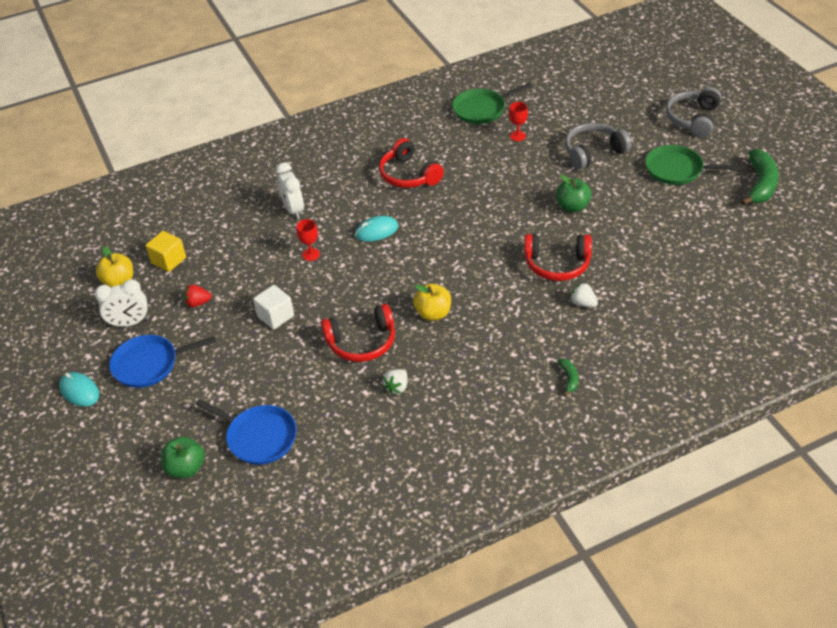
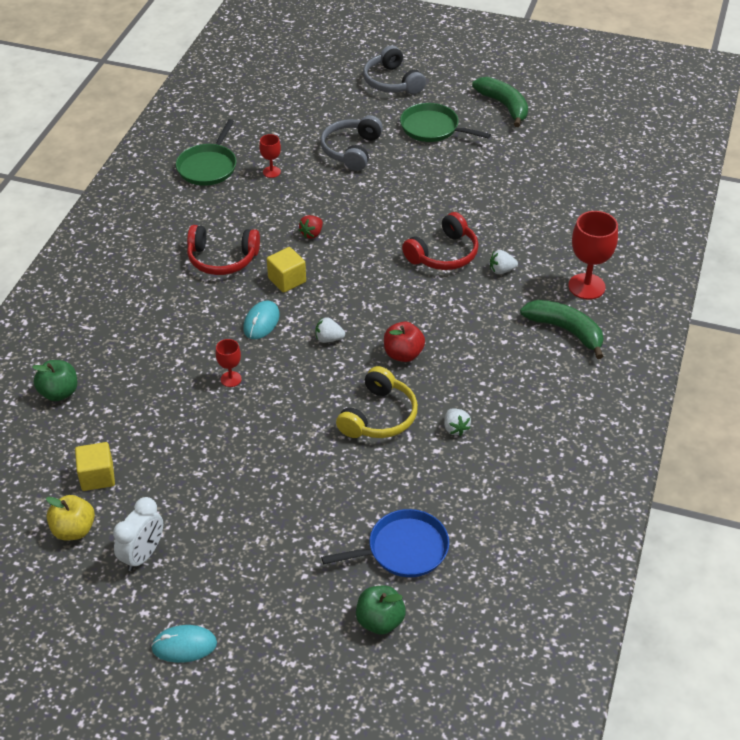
camera: 50 degrees left, 0 degrees up
blue pan [109,335,216,388] -> none
red strawberry [184,284,212,308] -> red strawberry moved to [299,215,323,239]
white cube [253,285,294,329] -> none
white clock [276,162,304,219] -> none
red headphones [321,304,395,362] -> yellow headphones [336,366,418,438]
yellow apple [413,284,451,321] -> red apple [384,322,425,362]
green apple [556,175,592,212] -> green apple moved to [32,360,77,401]
green banana [558,359,578,396] -> green banana [520,300,604,359], size x2.13
green pan [645,145,741,185] -> green pan turned 60 degrees clockwise [400,103,491,142]
none -> yellow cube [267,247,306,293]
none -> white strawberry [316,317,345,343]
none -> red goblet [568,211,618,300]

